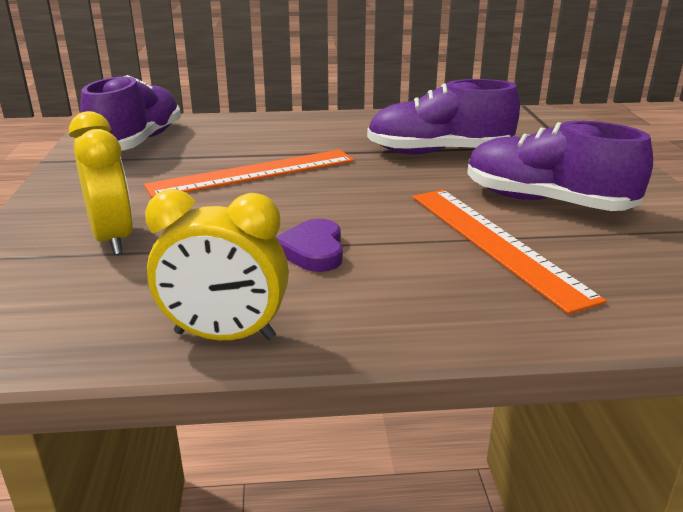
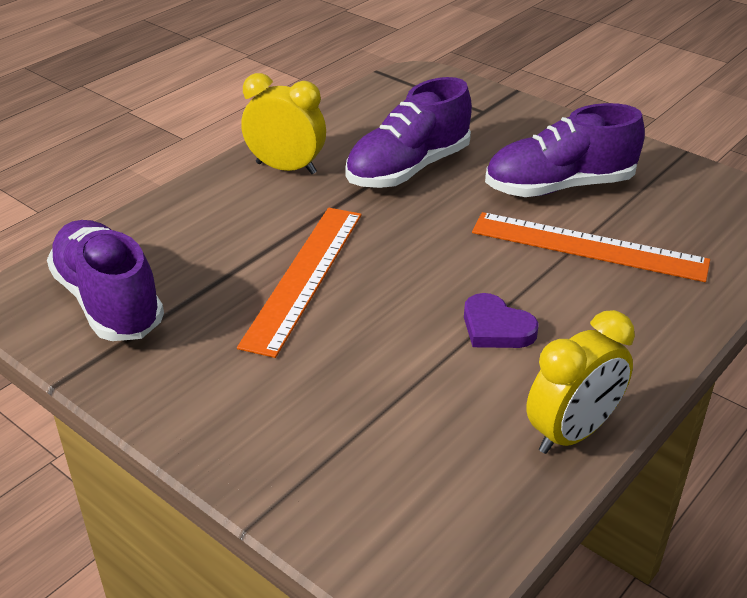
camera: 45 degrees left, 10 degrees up
yellow clock [69,111,133,255] -> yellow clock moved to [241,73,326,174]

